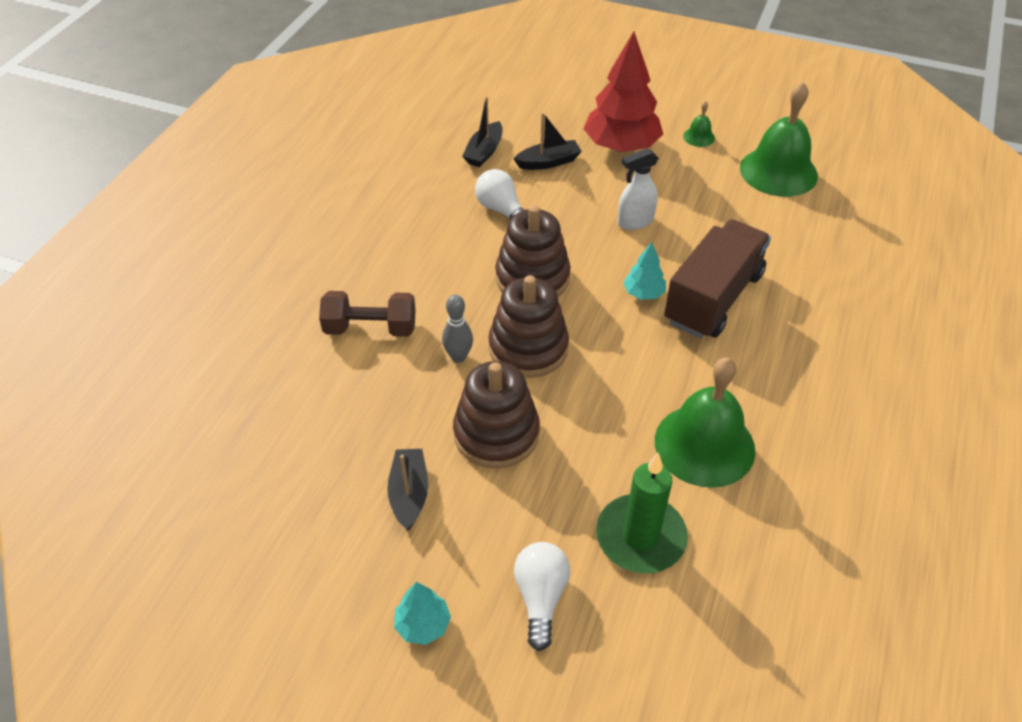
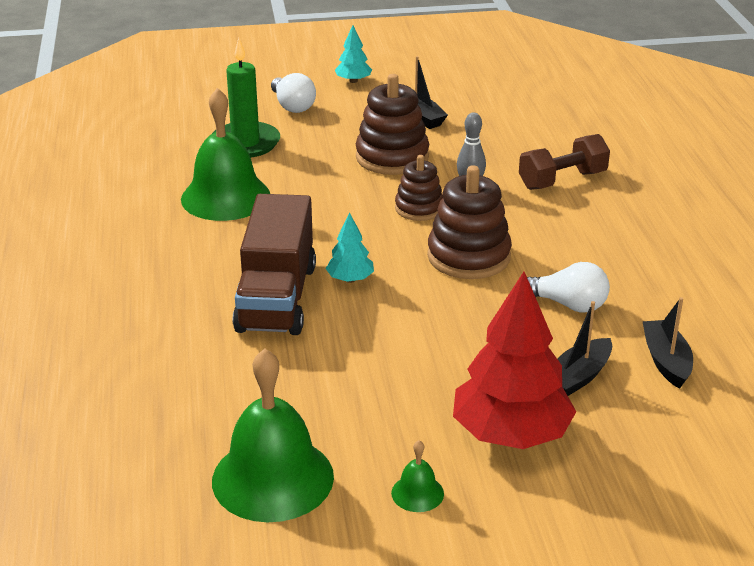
camera: 150 degrees right, 15 degrees down
brown stacking toy [488,275,569,378] -> brown stacking toy [395,155,443,221], size x0.62
white spray bottle [617,148,658,230] -> none

